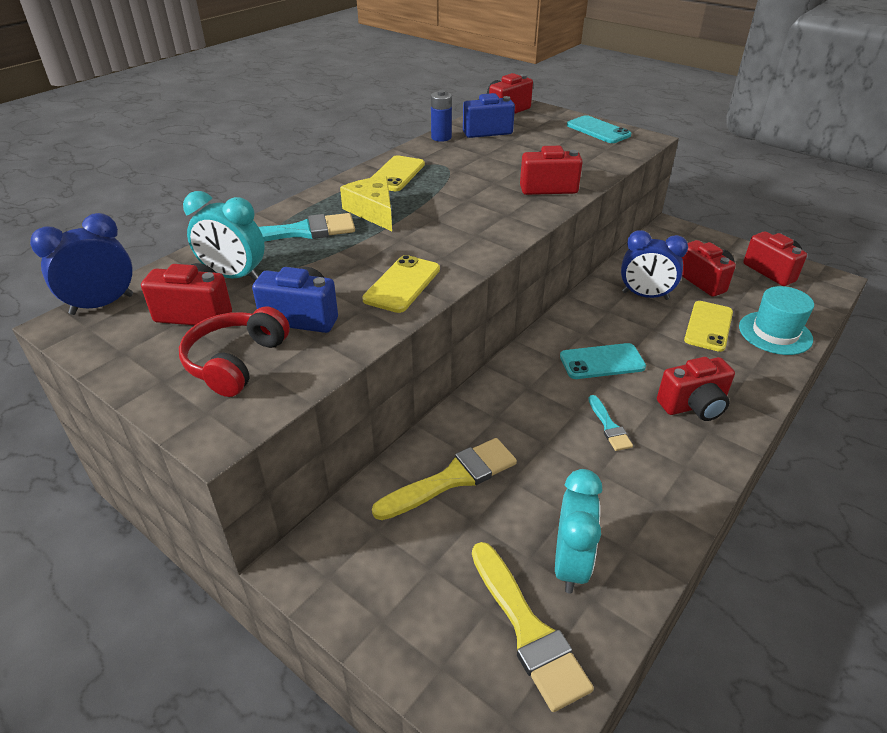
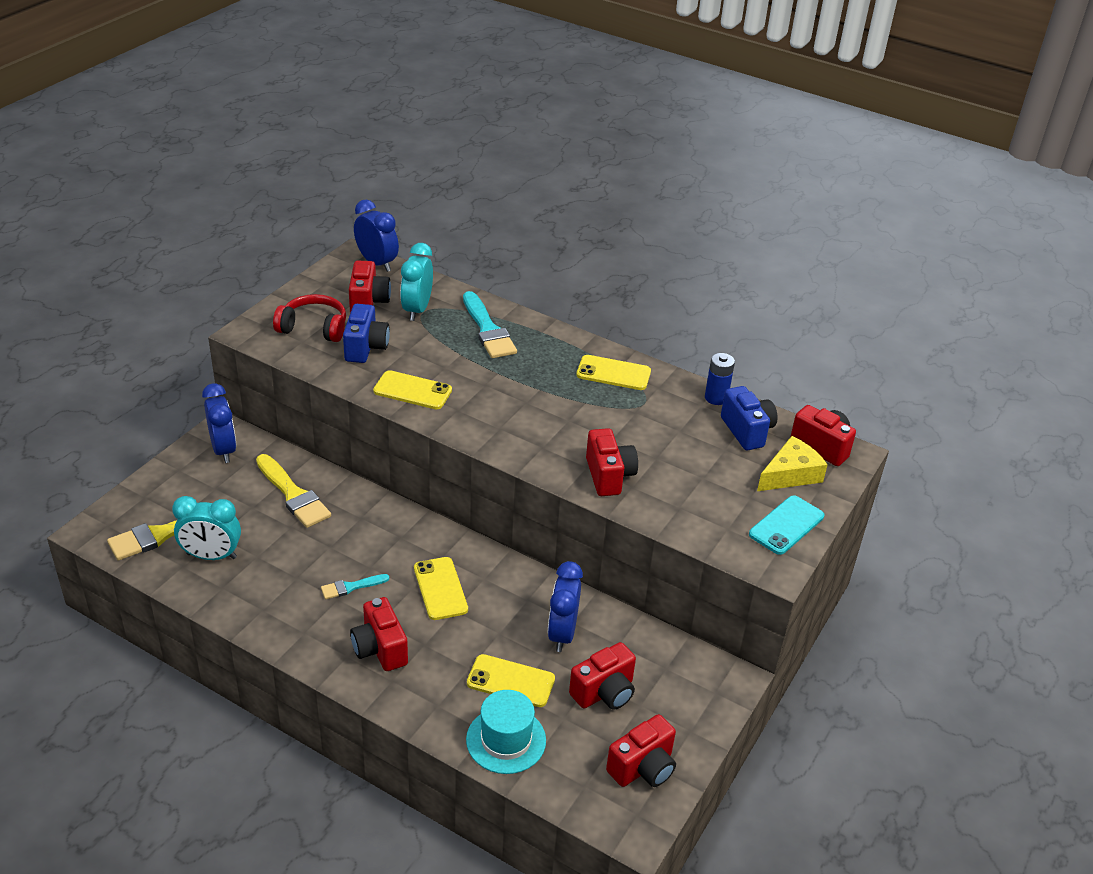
camera: 80 degrees right, 0 degrees up
yellow cheese [340,176,392,231] -> yellow cheese moved to [757,436,828,491]
turquoise phone [560,343,646,379] -> yellow phone [414,557,468,620]
none -> blue clock [202,383,236,463]

